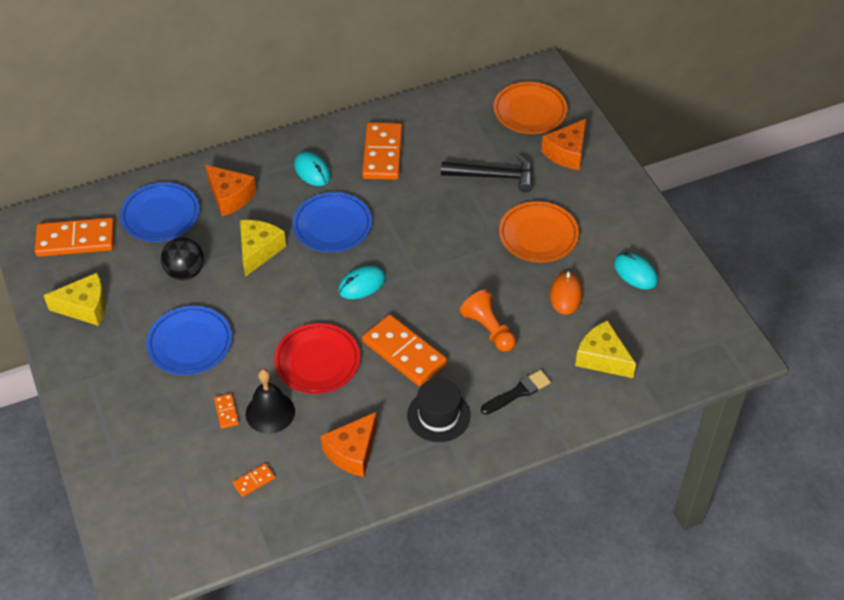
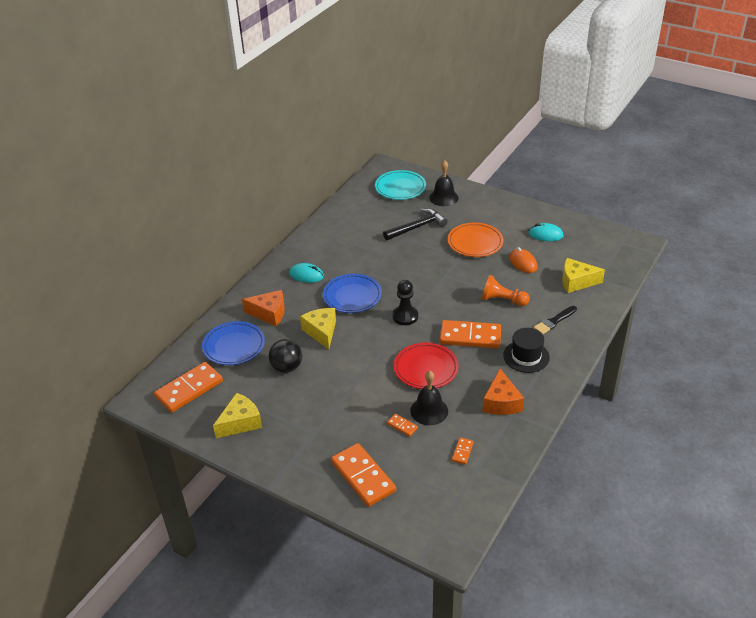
camera: 35 degrees left, 10 degrees down
blue plate [146,306,232,375] -> none
turquoise mouse [338,265,386,299] -> black pawn [393,280,418,325]
orange domino [362,122,402,180] -> orange domino moved to [331,443,396,507]
black brush [481,370,551,415] -> black brush turned 150 degrees counterclockwise [533,306,577,334]
orange plate [494,82,567,134] -> turquoise plate [375,170,426,200]
orange cheese [541,119,586,170] -> black bell [429,160,459,206]

